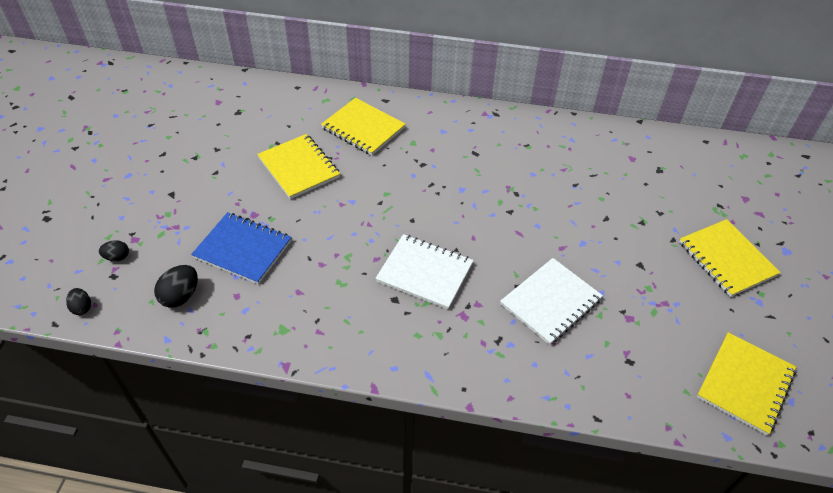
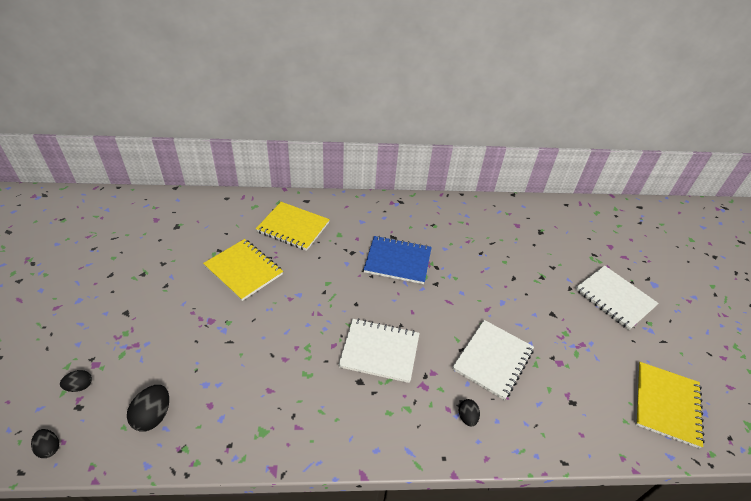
camera: 15 degrees left, 5 degrees down
blue notebook [191,212,292,284] -> blue notebook moved to [363,236,432,284]
yellow notebook [679,219,781,297] -> white notebook [575,265,659,330]
none -> black egg [459,399,480,426]

